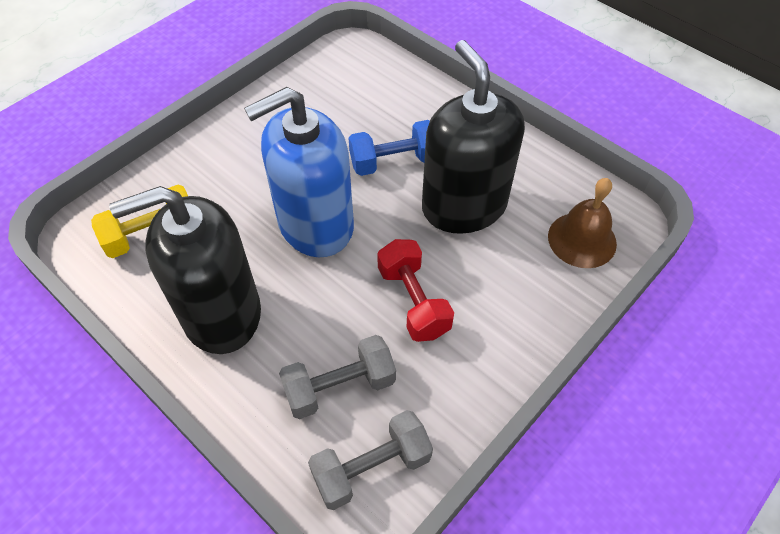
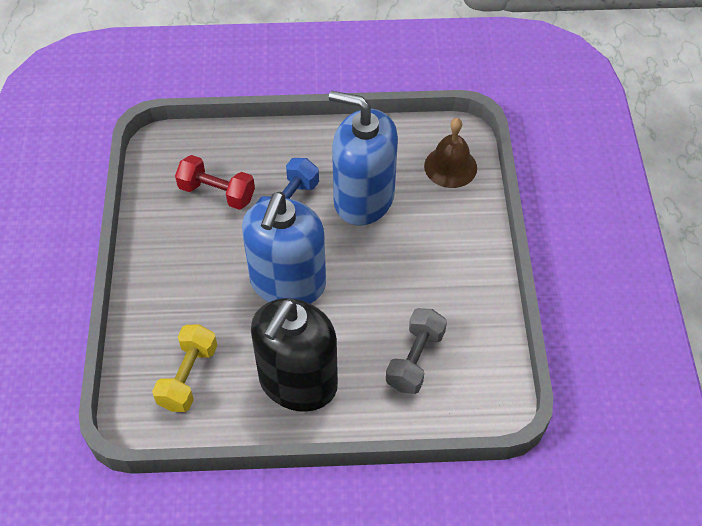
camera: 45 degrees left, 0 degrees up
grey dumbbell [308,410,433,510] -> none
red dumbbell [377,239,454,342] -> red dumbbell moved to [175,155,255,210]
black soap dispenser [422,40,525,234] -> blue soap dispenser [329,91,398,226]

